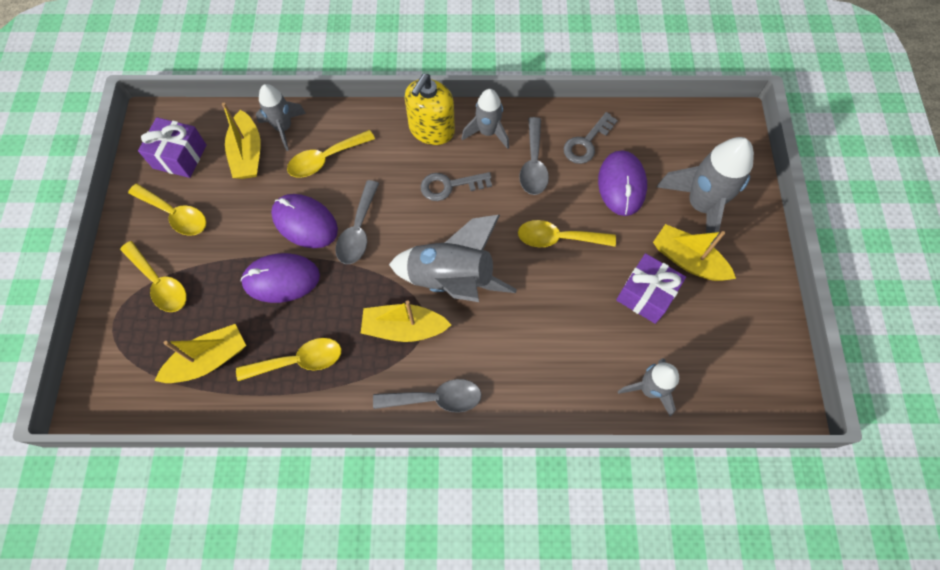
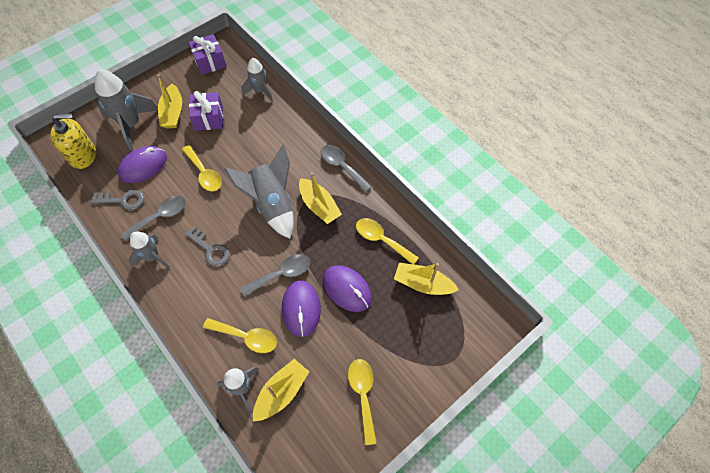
camera: 130 degrees left, 5 degrees down
yellow spoon [120,241,187,312] -> none
purple gift [138,117,207,178] -> purple gift moved to [188,34,226,75]
yellow soap dispenser [405,74,455,145] -> yellow soap dispenser moved to [50,113,96,169]

